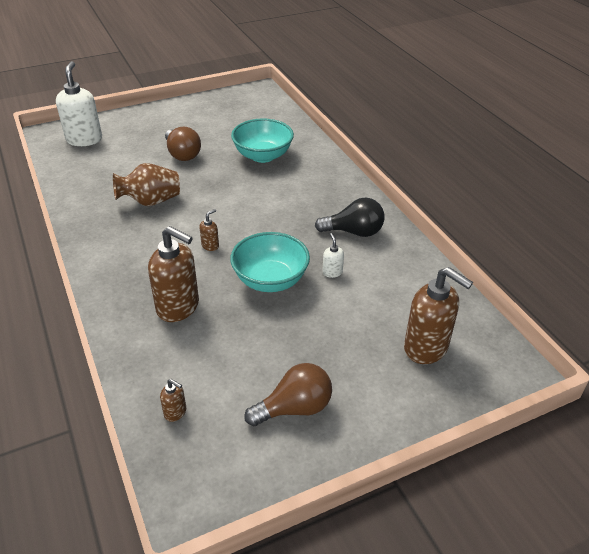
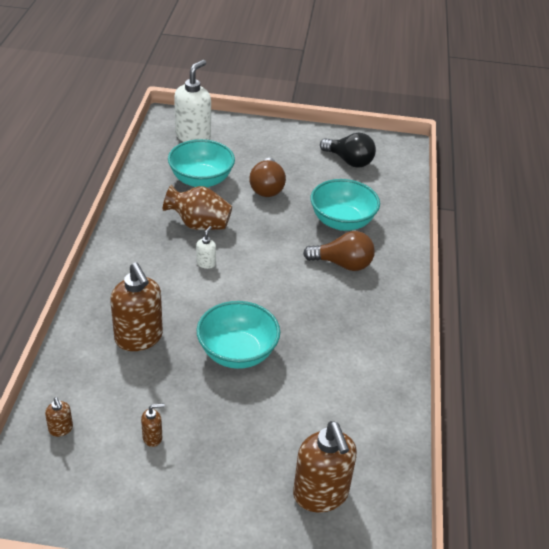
camera: 30 degrees right, 0 degrees up
brown soap dispenser [199,209,219,251] -> brown soap dispenser moved to [141,404,165,447]
brown light bulb [244,363,332,426] -> brown light bulb moved to [303,231,375,271]
black light bulb [315,198,385,237] -> black light bulb moved to [320,133,376,168]
white soap dispenser [322,233,344,278] -> white soap dispenser moved to [196,226,216,269]
none -> turquoise bowl [168,139,235,187]

